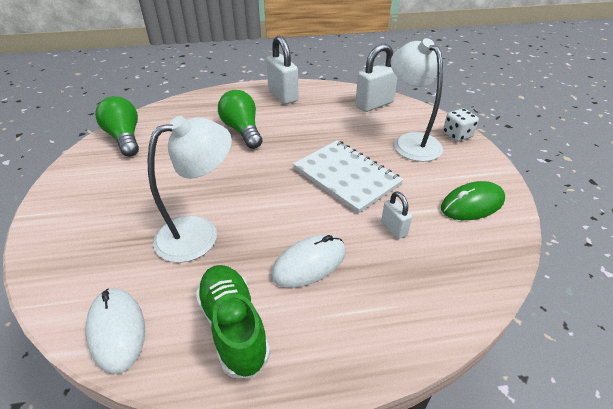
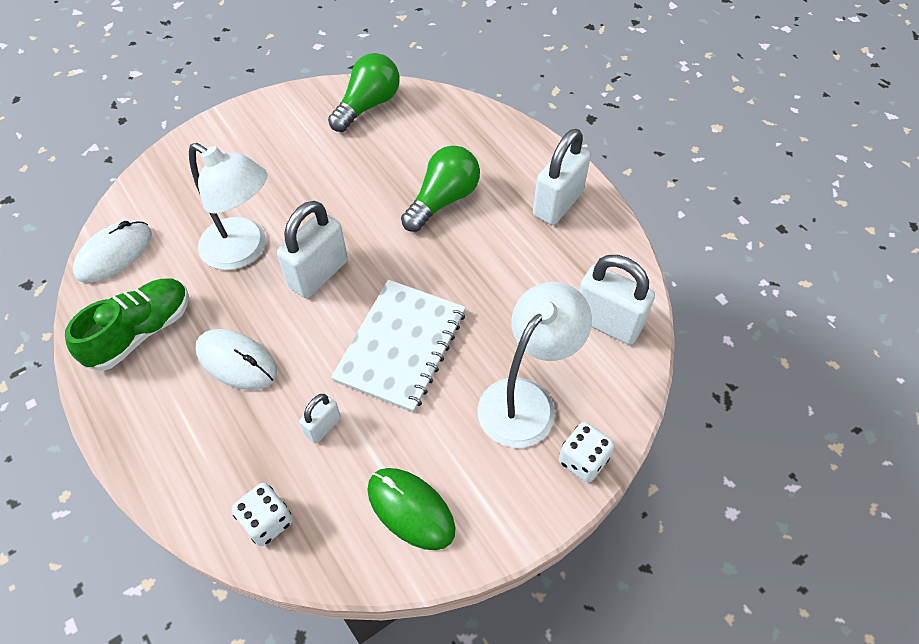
camera: 65 degrees right, 15 degrees up
none -> white dice [231,483,293,546]
none -> white padlock [277,201,348,298]

